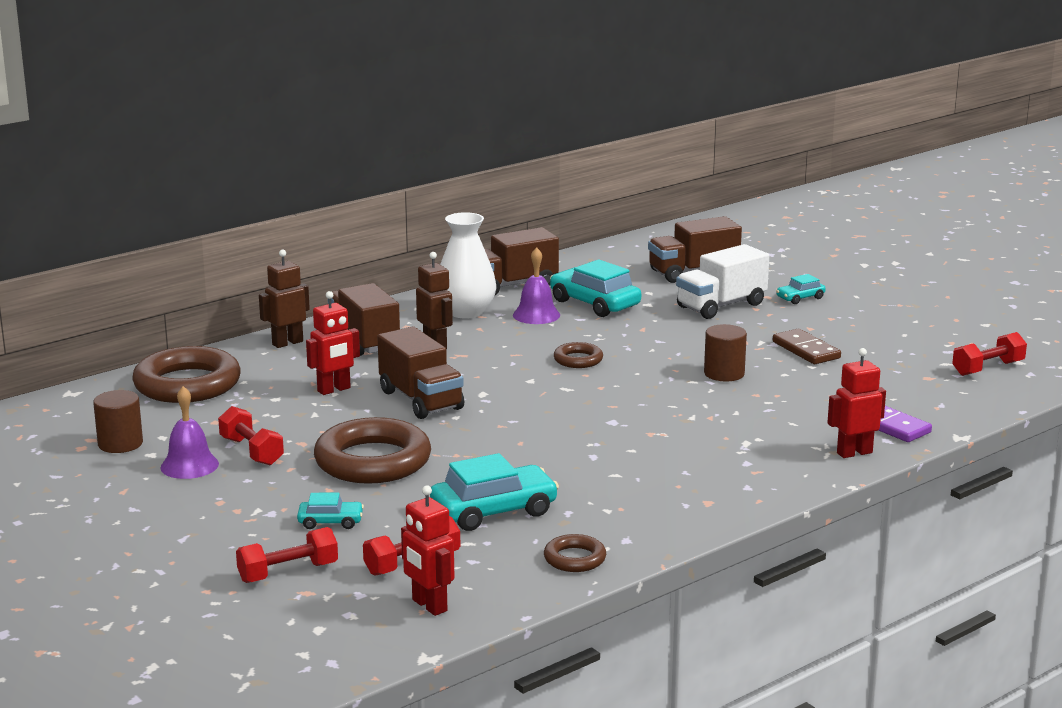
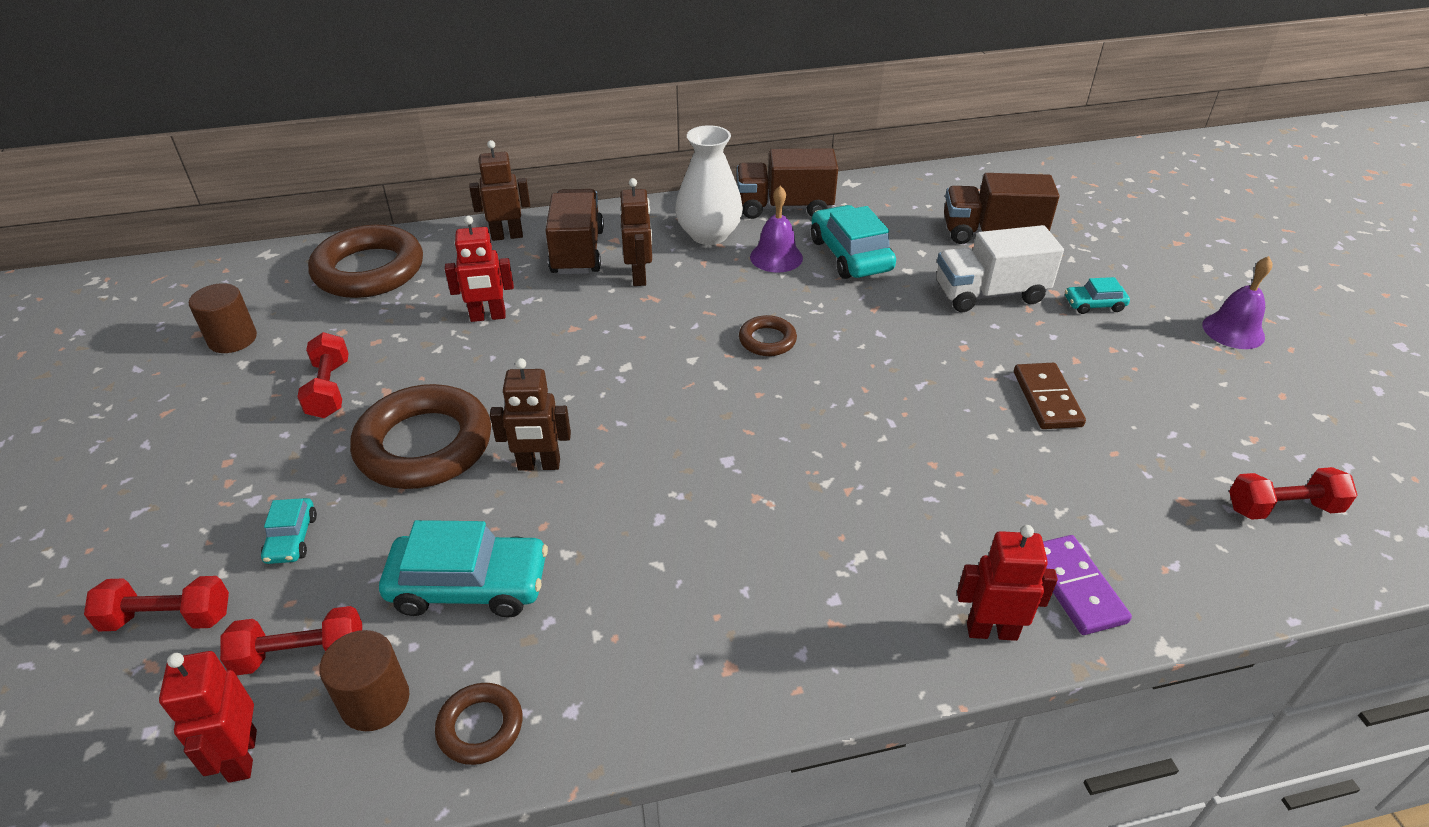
camera: 25 degrees right, 20 degrees up
purple bell [160,386,219,479] -> purple bell moved to [1202,256,1273,349]
turquoise car [297,493,364,529] -> turquoise car turned 60 degrees clockwise [261,498,317,564]
brown truck [377,327,464,419] -> none
brown cylinder [704,324,747,381] -> brown cylinder moved to [319,630,409,731]
none -> brown robot [490,358,571,471]

